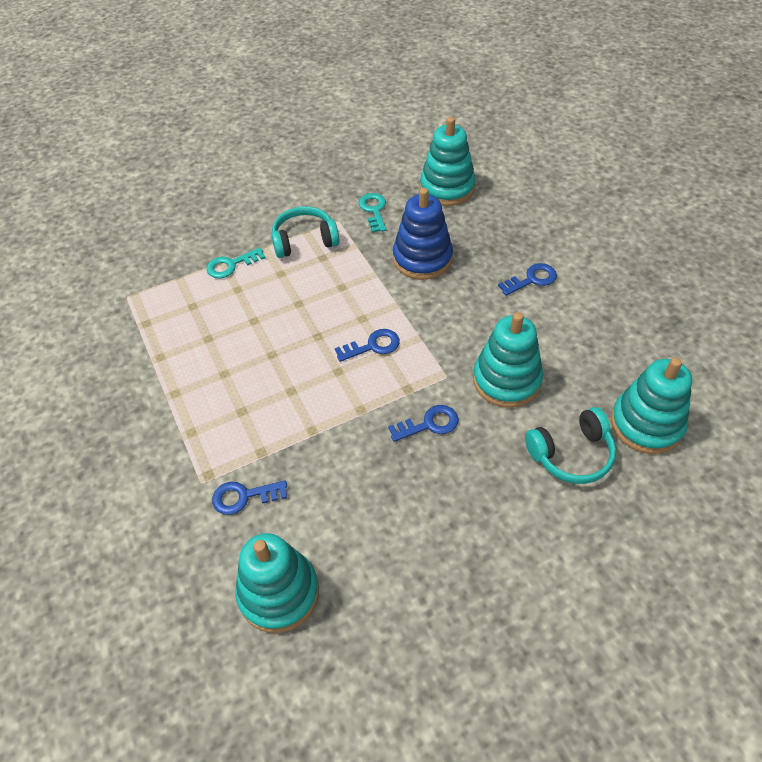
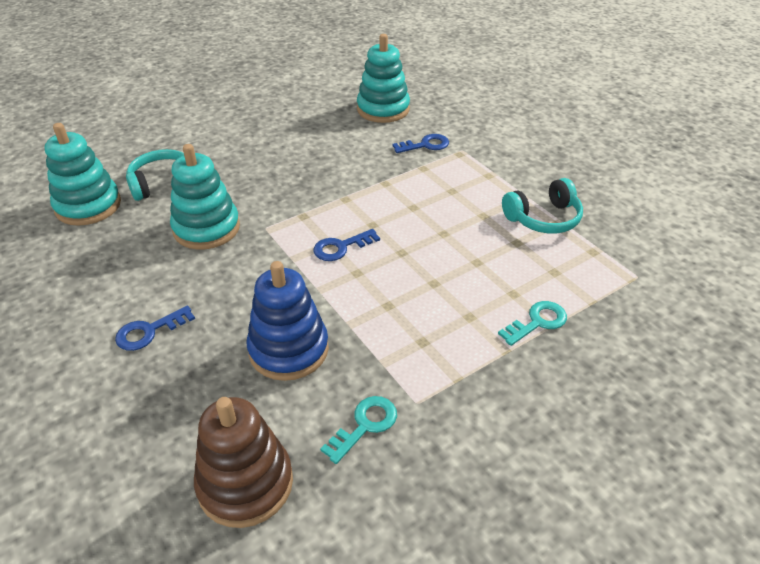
camera: 170 degrees right, 10 degrees down
turquoise headphones [271,206,340,258] -> turquoise headphones moved to [502,178,583,234]
turquoise key [359,193,386,233] -> turquoise key turned 120 degrees counterclockwise [320,396,397,464]
blue key [388,405,459,442] -> none
turquoise stacking toy [420,117,476,206] -> brown stacking toy [194,397,293,528]

